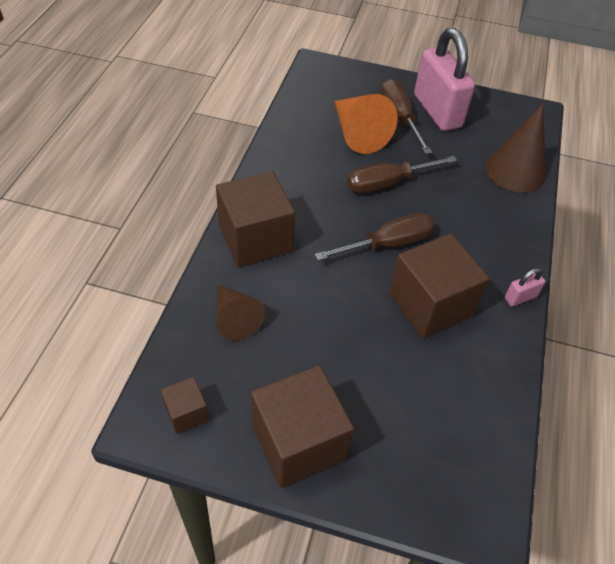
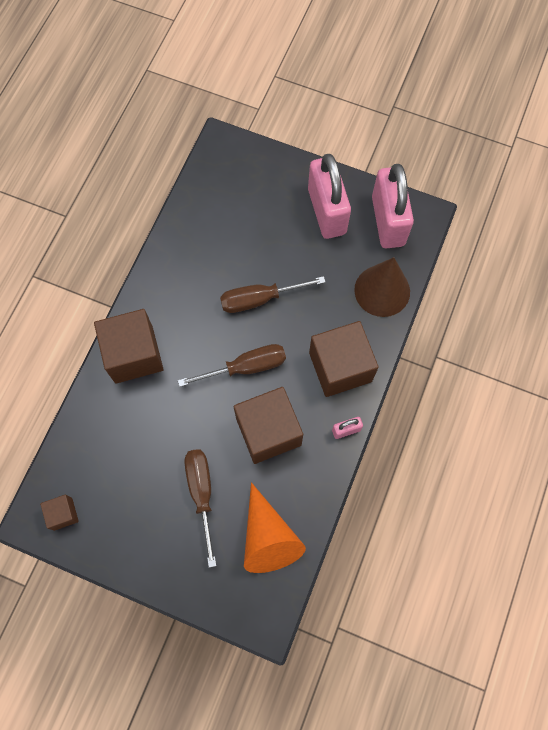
camera: 10 degrees right, 20 degrees up
brown cone [217,285,265,340] -> none
brown cube [251,365,354,488] -> brown cube moved to [309,321,379,397]
orange cone [335,94,398,154] -> orange cone moved to [244,482,306,573]
brown screwdriver [380,79,432,154] -> brown screwdriver moved to [184,449,216,568]
none -> pink padlock [372,164,414,248]

